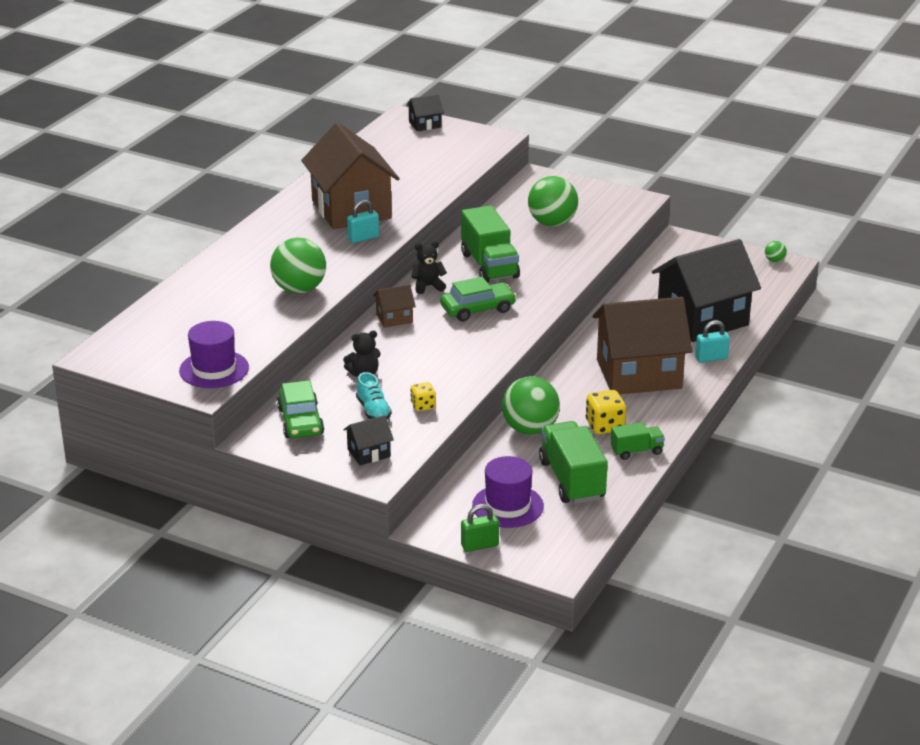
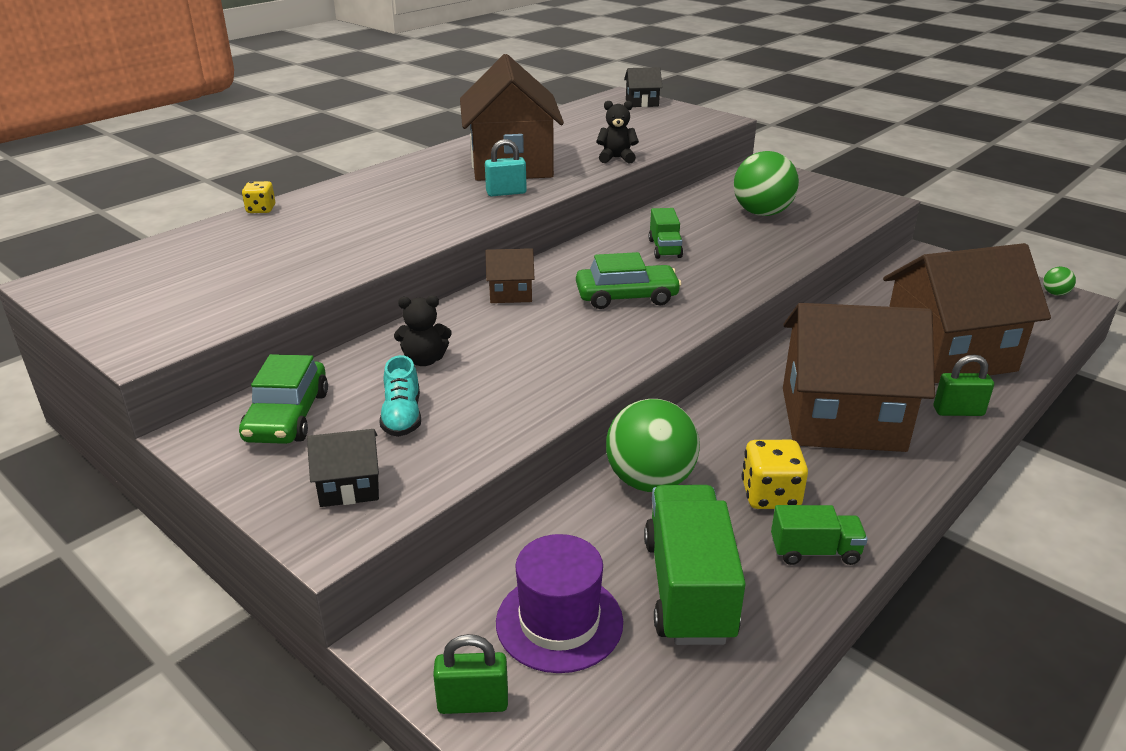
camera: 15 degrees right, 0 degrees up
purple hat [179,321,249,388] -> none
green ball [270,238,326,294] -> none
black teddy bear [411,241,447,294] -> black teddy bear moved to [596,101,639,164]
yellow dice [411,382,436,411] -> yellow dice moved to [242,181,275,213]
green truck [461,205,520,283] -> green truck [649,208,683,259], size x0.54
black house [652,239,761,342] -> brown house [883,243,1051,383]
turquoise padlock [695,320,730,363] -> green padlock [933,354,994,416]

